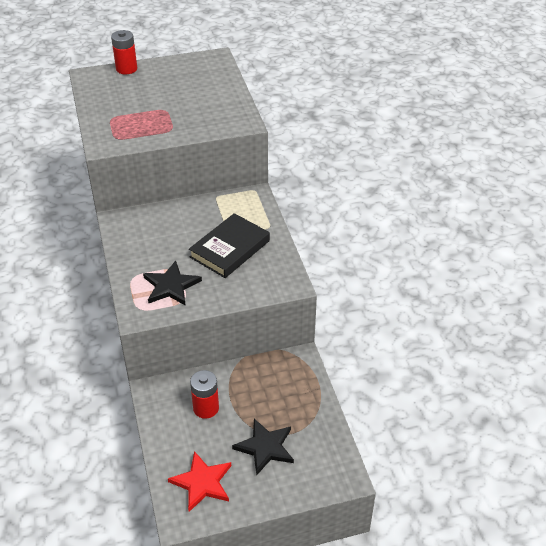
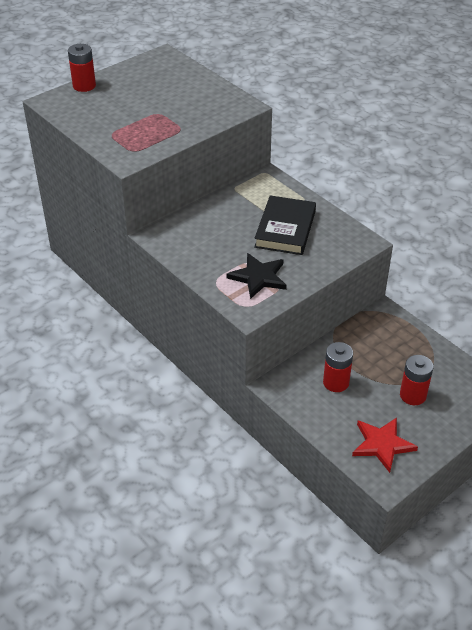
camera: 25 degrees left, 0 degrees up
black star [232,419,294,476] -> red battery [400,355,433,405]

